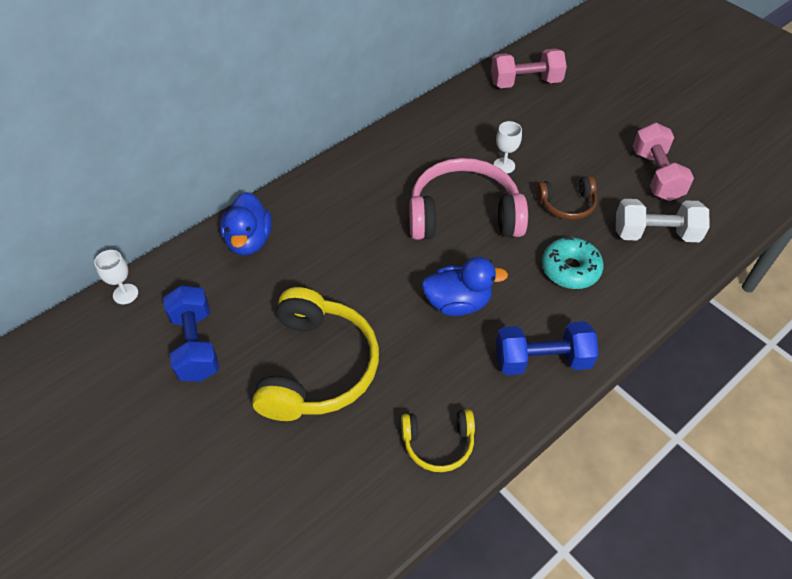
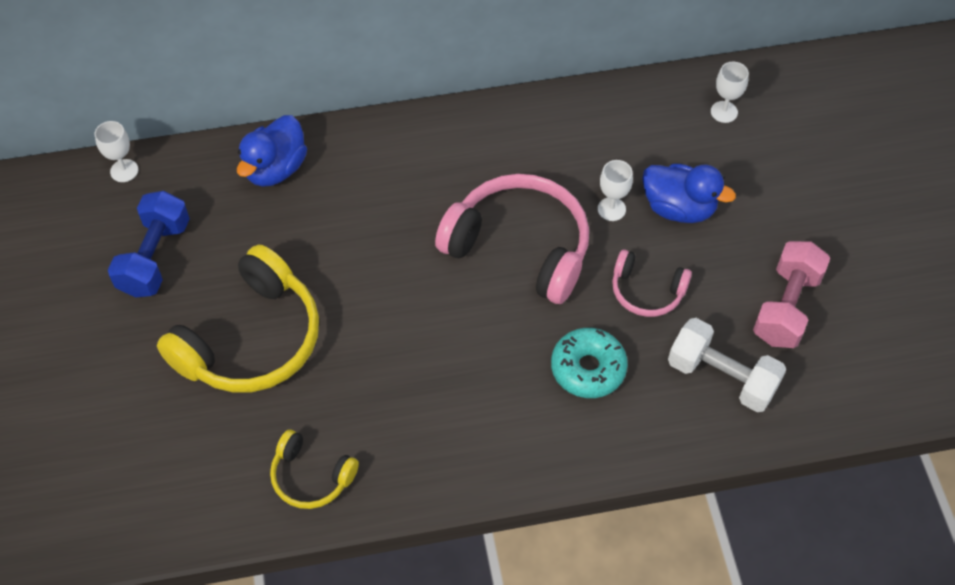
camera: 30 degrees right, 5 degrees up
blue duck [422,257,508,316] -> blue duck moved to [642,164,736,223]
pink dumbbell [491,49,567,88] -> white goblet [711,62,749,123]
blue dumbbell [496,321,599,375] -> none
brown headphones [536,176,597,220] -> pink headphones [612,249,692,317]

